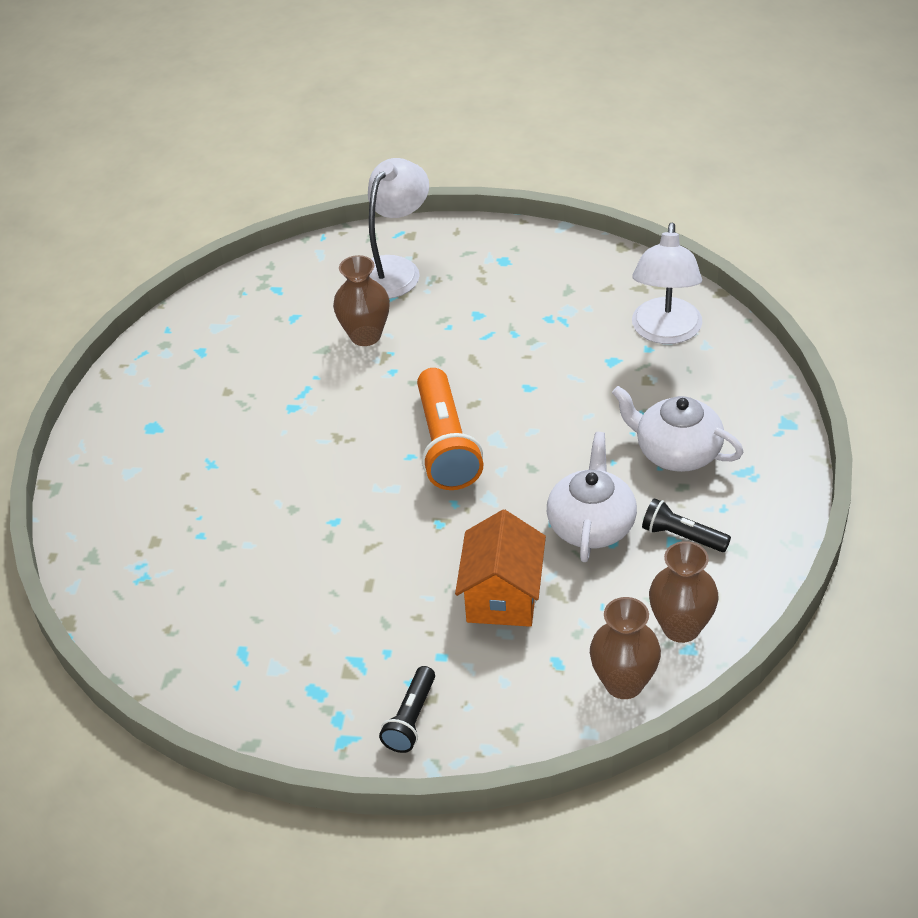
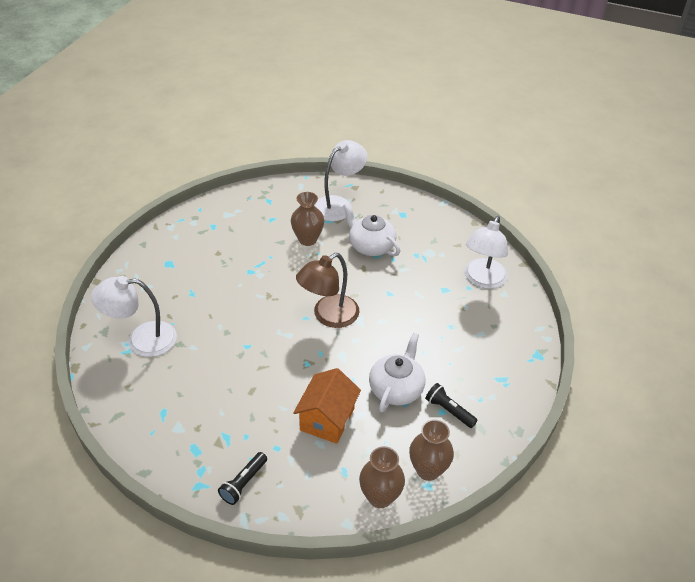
camera: 10 degrees right, 0 degrees up
orange flashlight [417,368,483,490] -> brown lamp [296,253,359,328]
white teapot [612,386,744,472] -> white teapot moved to [343,203,400,256]
none -> white lamp [91,276,177,357]

